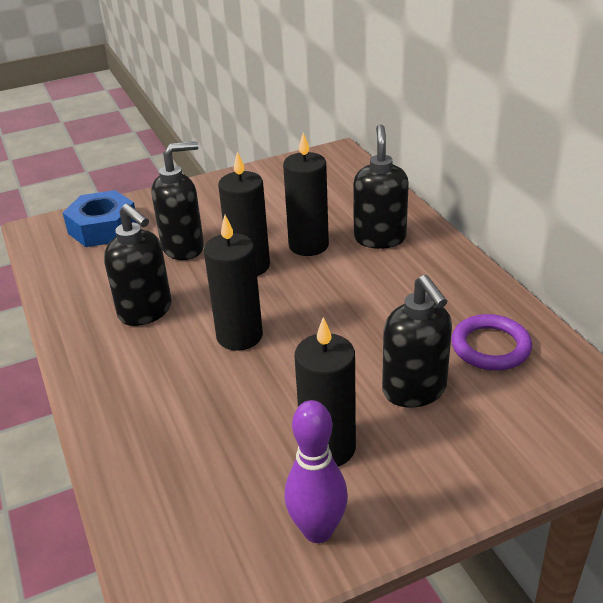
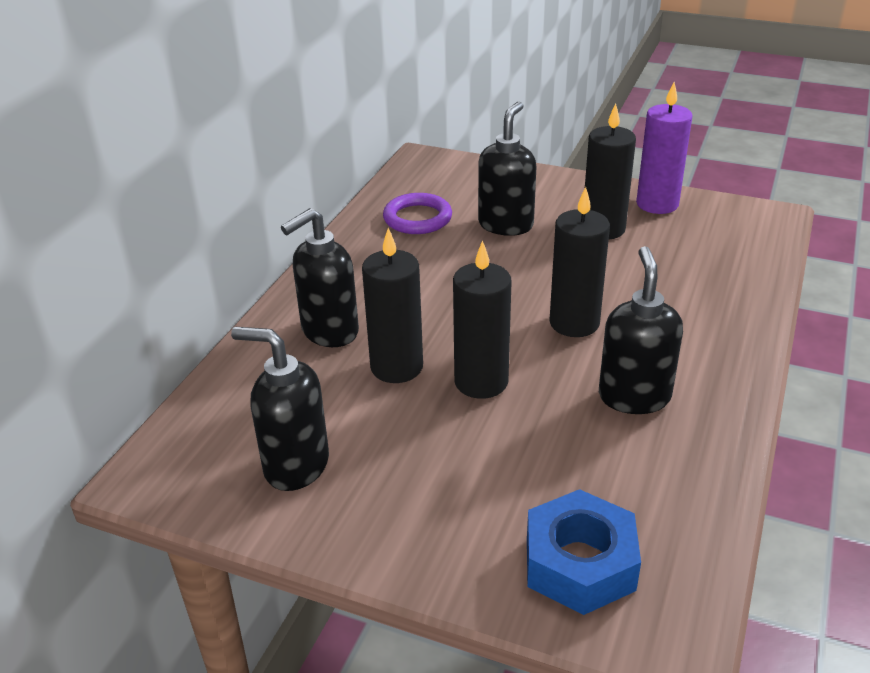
camera: 135 degrees left, 0 degrees up
black soap dispenser [152,141,204,260] -> black soap dispenser moved to [231,327,329,491]
purple bowling pin [285,400,348,543] -> purple candle [636,82,692,214]

